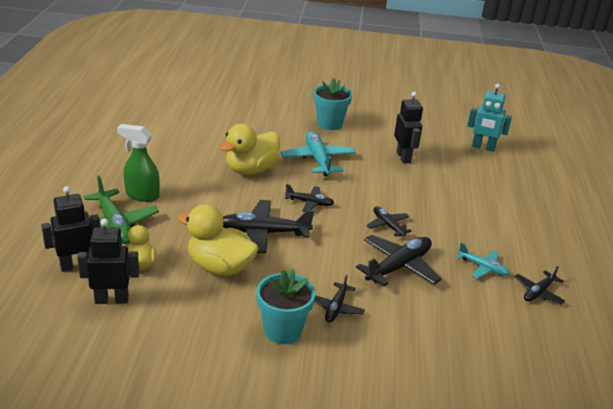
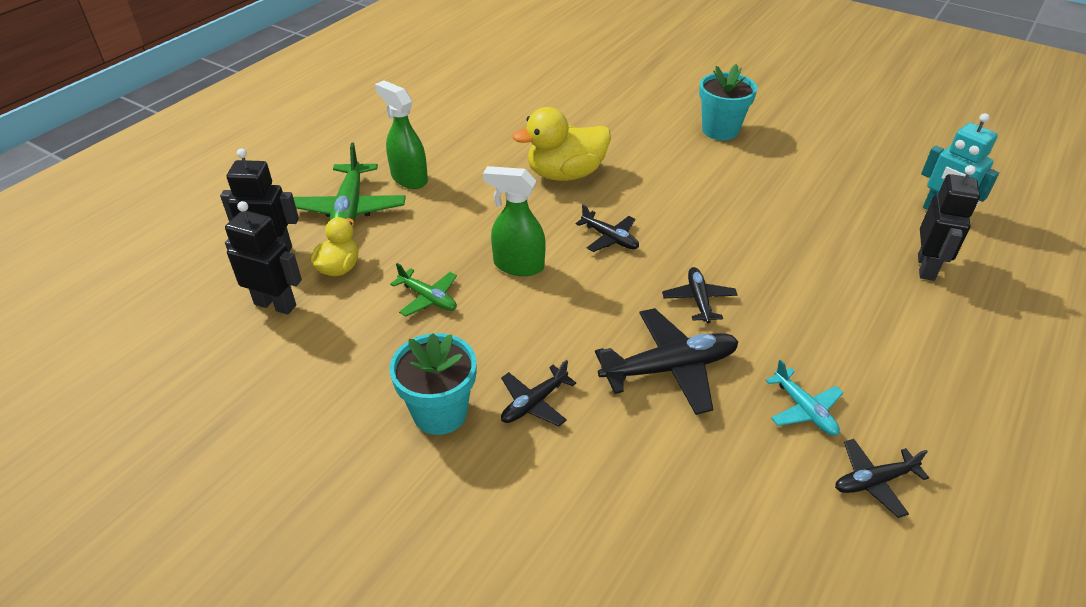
camera: 30 degrees right, 10 degrees up
yellow duck [177,204,259,276] -> green plane [390,263,457,316]
black plane [223,200,314,253] -> green spray bottle [483,166,546,276]
turquoise plane [280,131,356,176] -> none
black robot [394,92,423,164] -> black robot moved to [918,165,980,281]

